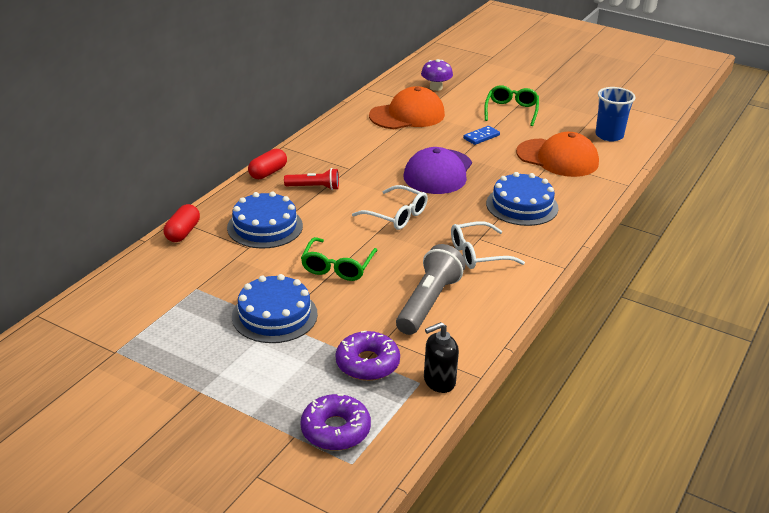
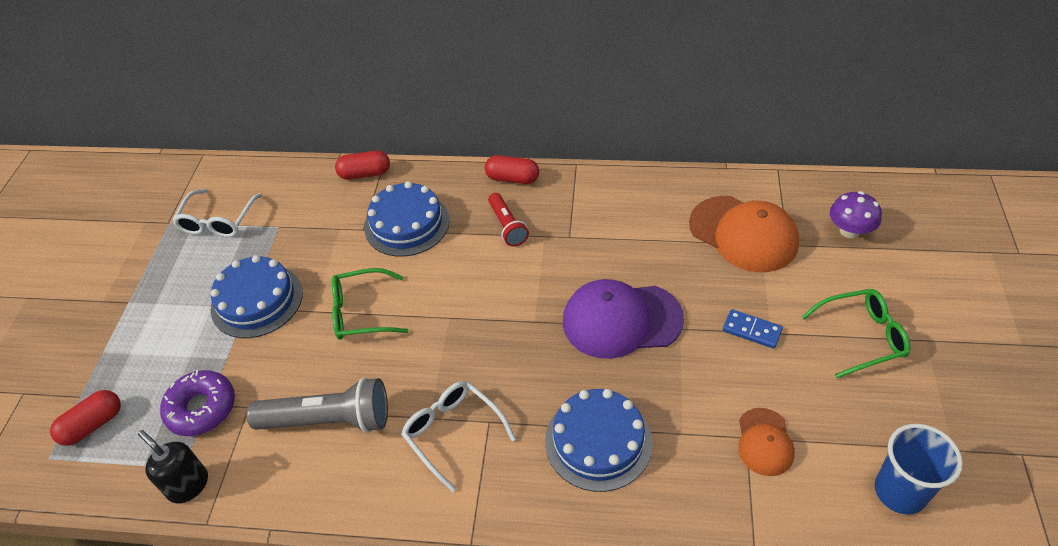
camera: 70 degrees right, 15 degrees up
purple donut [301,394,371,451] -> red capsule [50,390,121,446]
white glasses [352,185,428,230] -> white glasses moved to [172,189,262,237]
orange cap [516,132,599,177] -> orange cap [738,408,795,476], size x0.55

